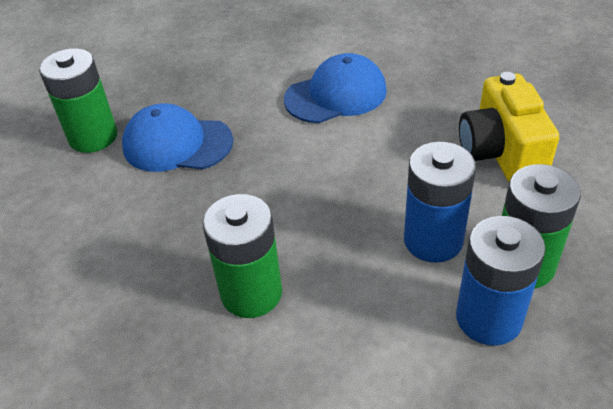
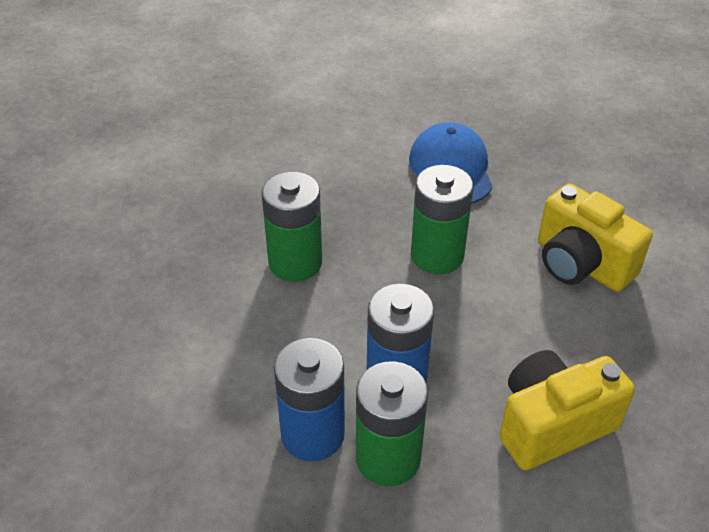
camera: 70 degrees right, 0 degrees up
green battery [39,49,118,153] -> green battery moved to [411,165,473,274]
blue cap [284,53,387,123] -> yellow camera [538,183,653,292]

